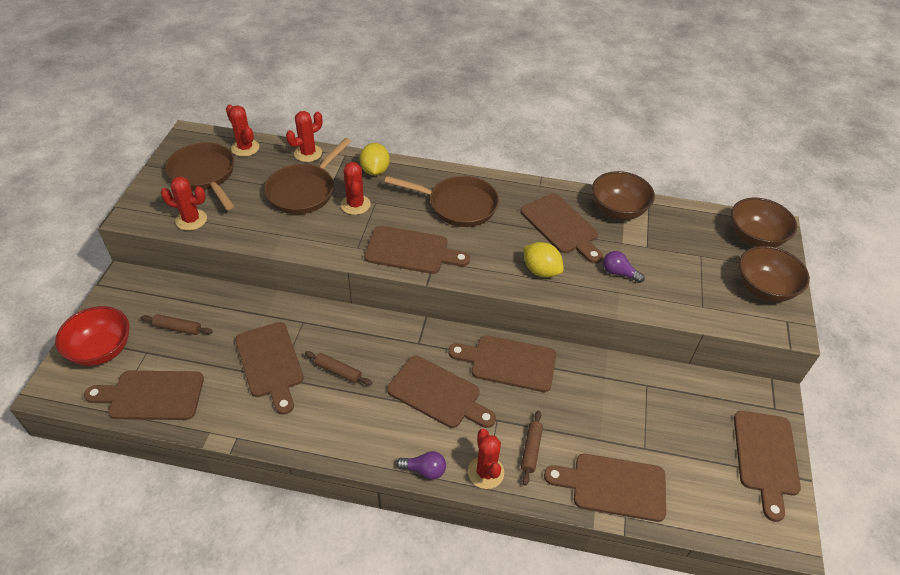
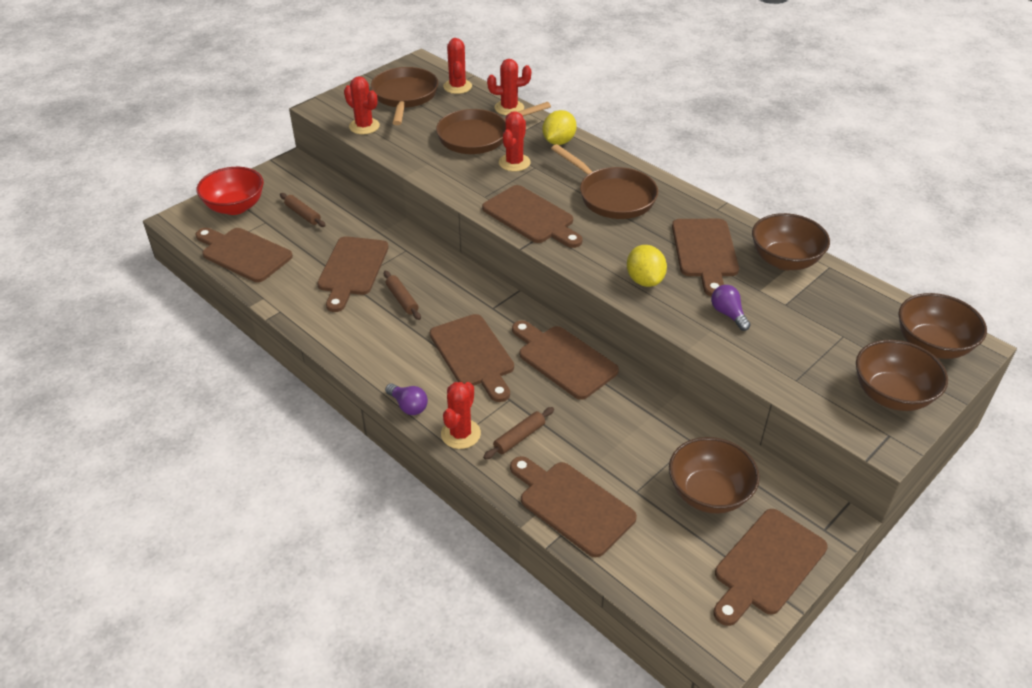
camera: 35 degrees right, 5 degrees down
none -> brown bowl [669,437,760,514]

